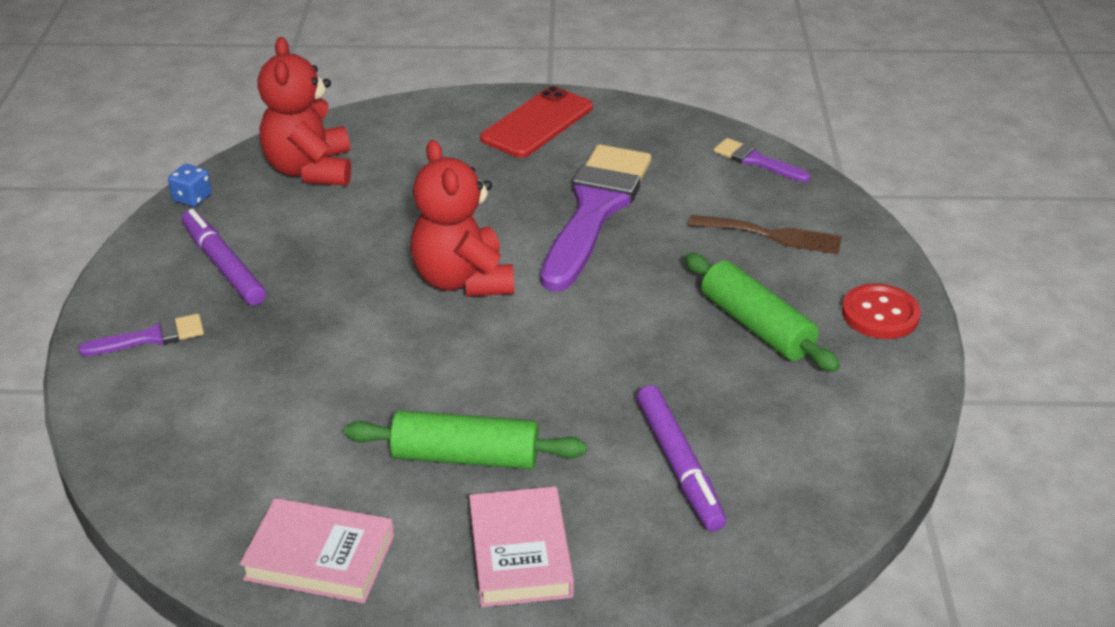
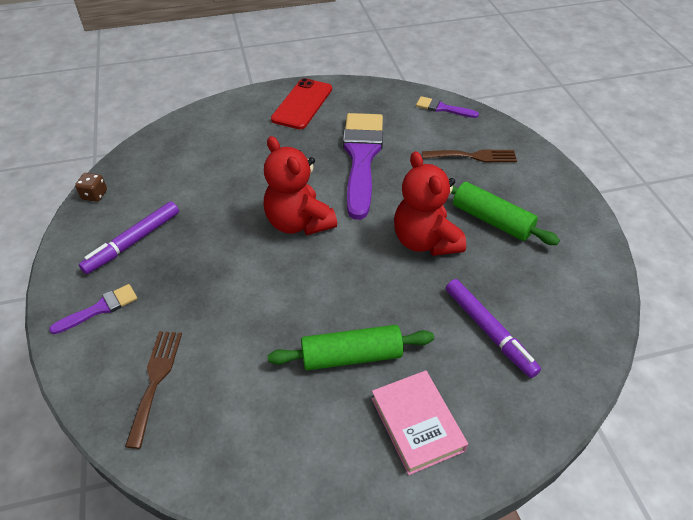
camera: 15 degrees left, 10 degrees up
blue dice [168,164,212,207] -> brown dice [75,173,107,202]
purple marker [182,209,266,306] -> purple marker turned 90 degrees counterclockwise [79,201,179,274]
pink book [240,498,394,603] -> none
red teddy bear [257,37,351,186] -> red teddy bear moved to [394,151,466,256]
red button [842,283,921,339] -> none
none -> brown fork [125,331,182,449]

